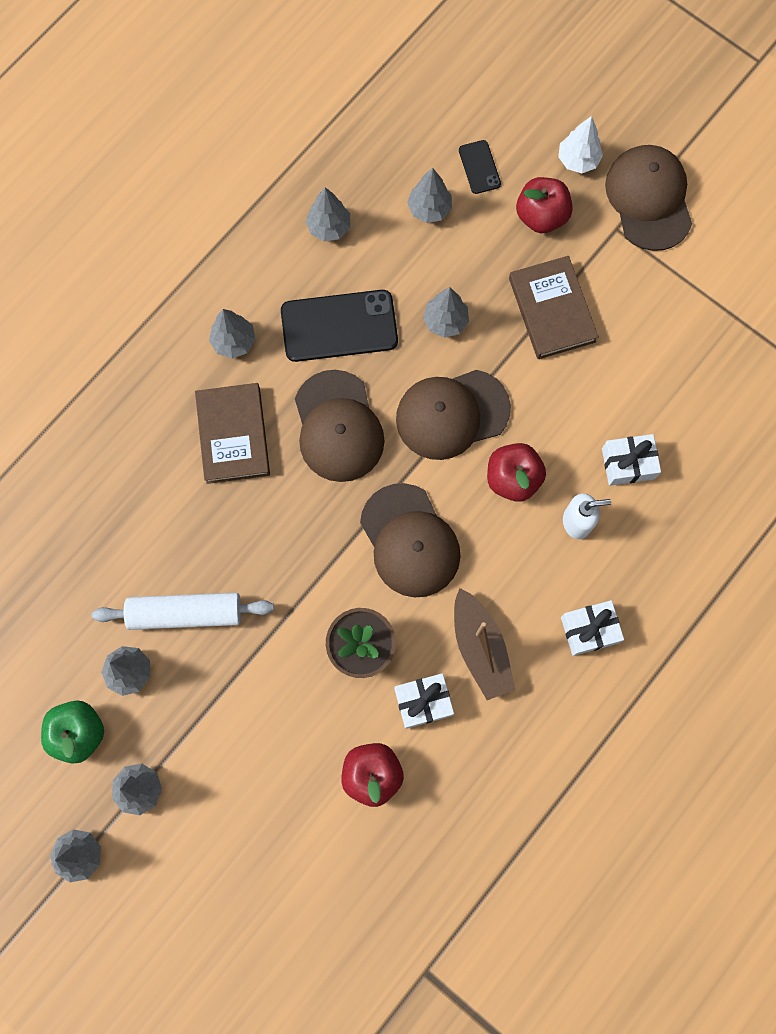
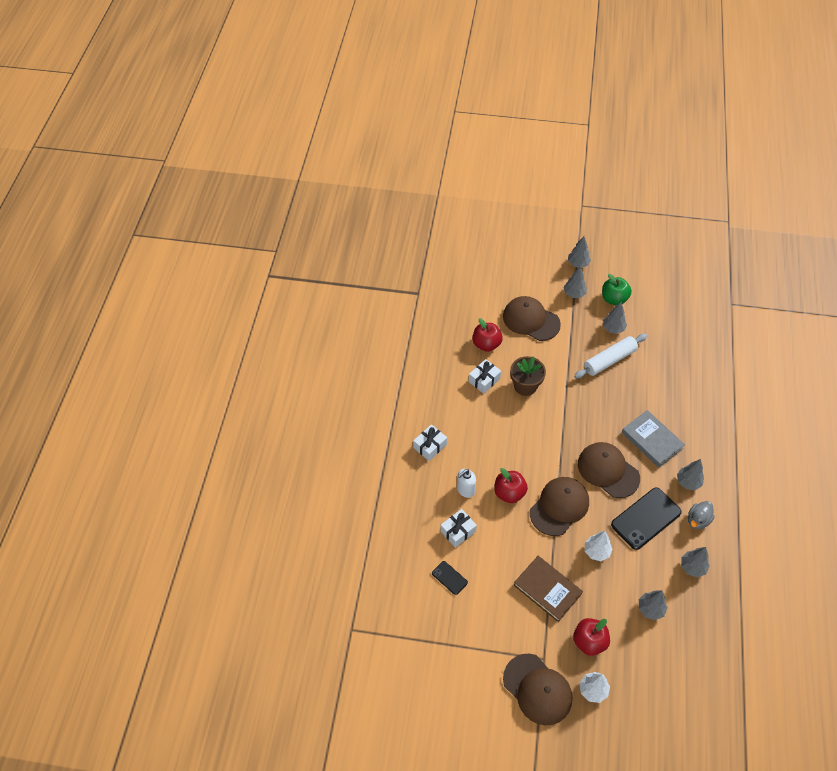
camera: 150 degrees right, 20 degrees down
brown book [195,383,270,484] -> grey book [622,410,685,468]
brown cap [360,483,461,597] -> brown cap moved to [503,296,561,341]
grey tree [423,287,469,338] -> white tree [585,531,612,561]
brown boat [454,588,515,700] -> none
black phone [459,140,501,194] -> black phone moved to [432,561,468,595]
none -> grey duck [688,501,715,529]

